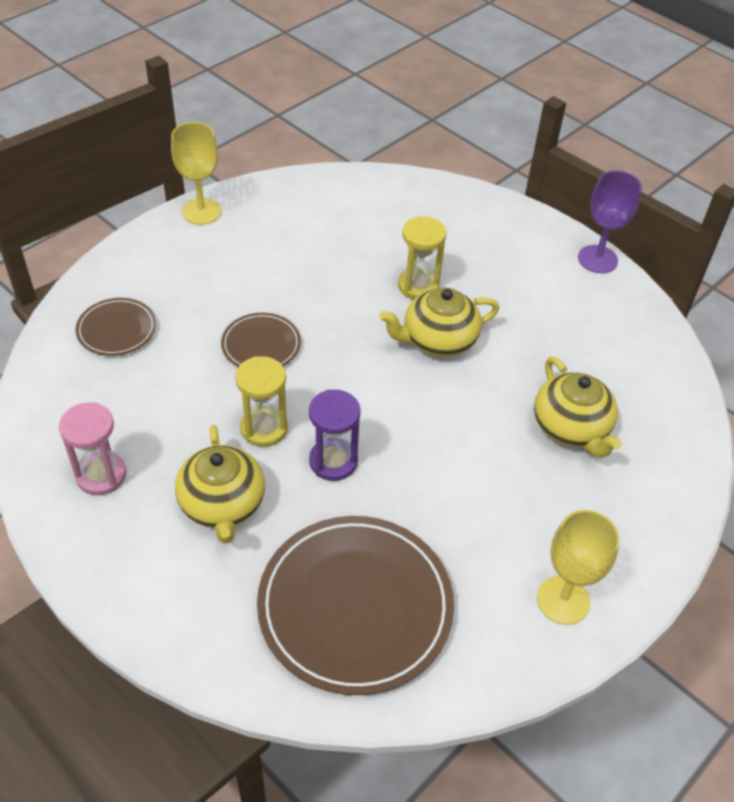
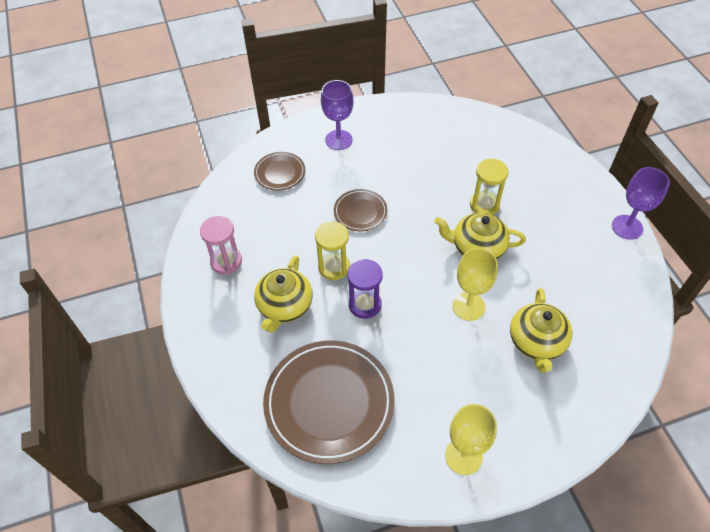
camera: 30 degrees right, 5 degrees up
yellow goblet [171,122,221,225] -> yellow goblet moved to [452,248,498,321]
none -> purple goblet [321,80,353,150]

